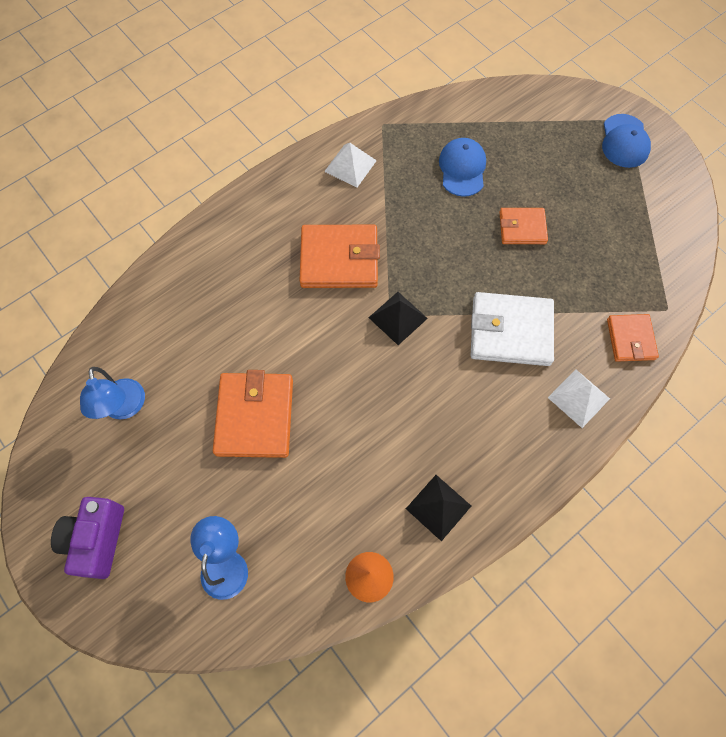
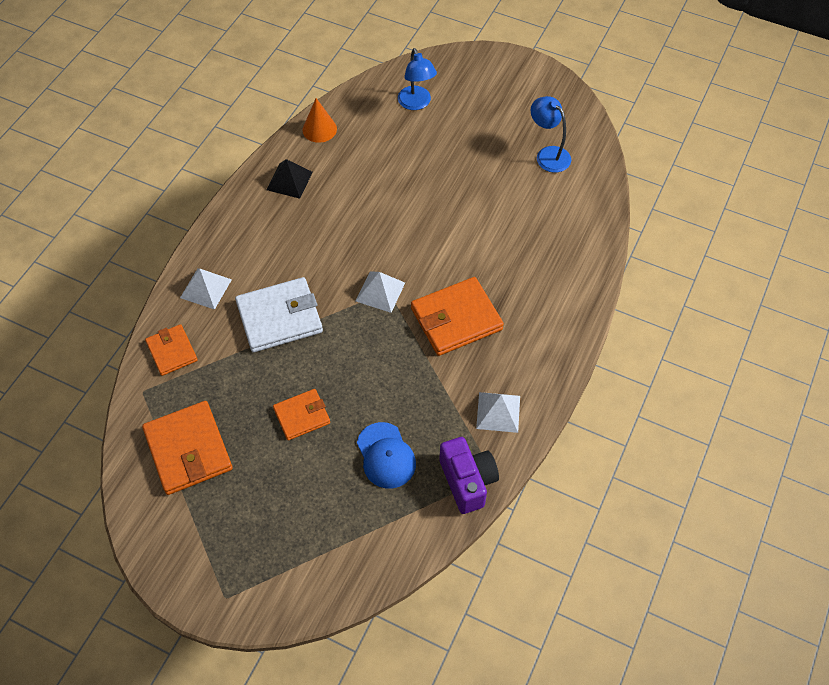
camera: 155 degrees right, 10 degrees down
purple camera [51,497,124,579] -> purple camera moved to [439,437,499,514]
orange wallet [213,370,293,458] -> orange wallet moved to [142,401,233,495]
black pyramid [368,292,428,345] -> white pyramid [356,271,405,313]
blue cap [602,114,651,168] -> none

